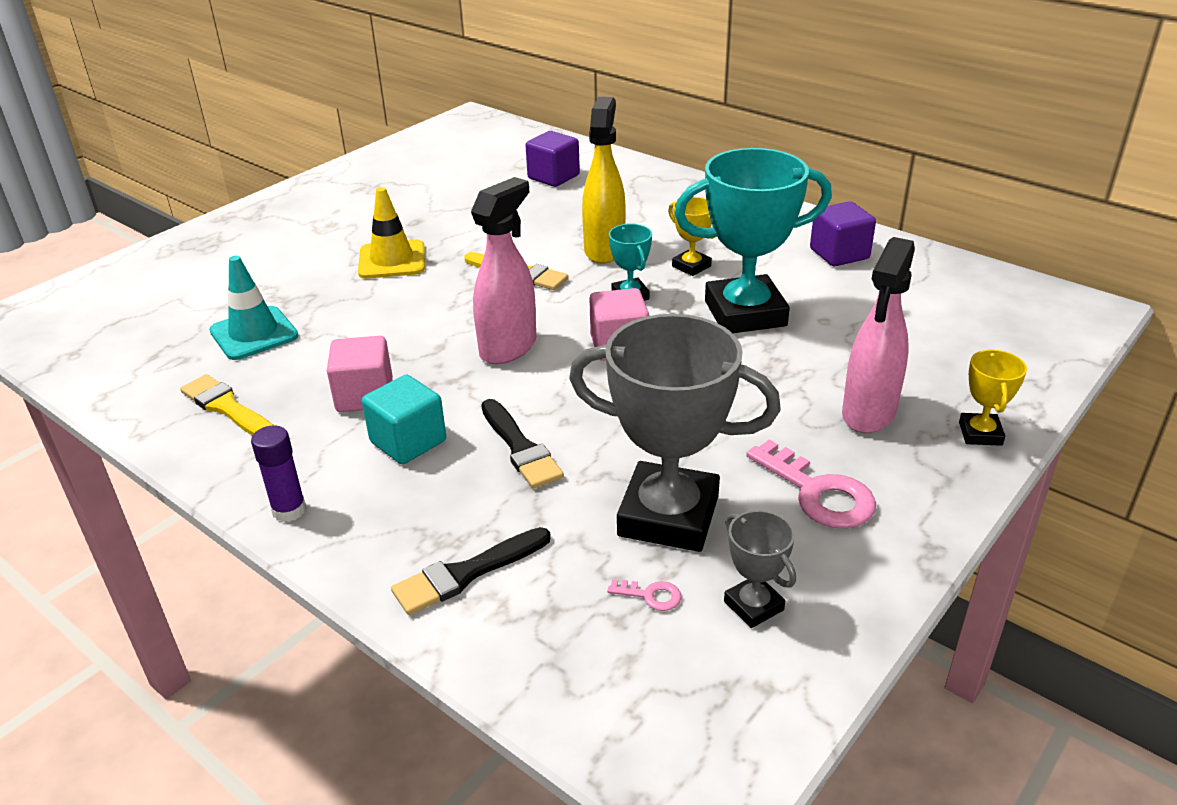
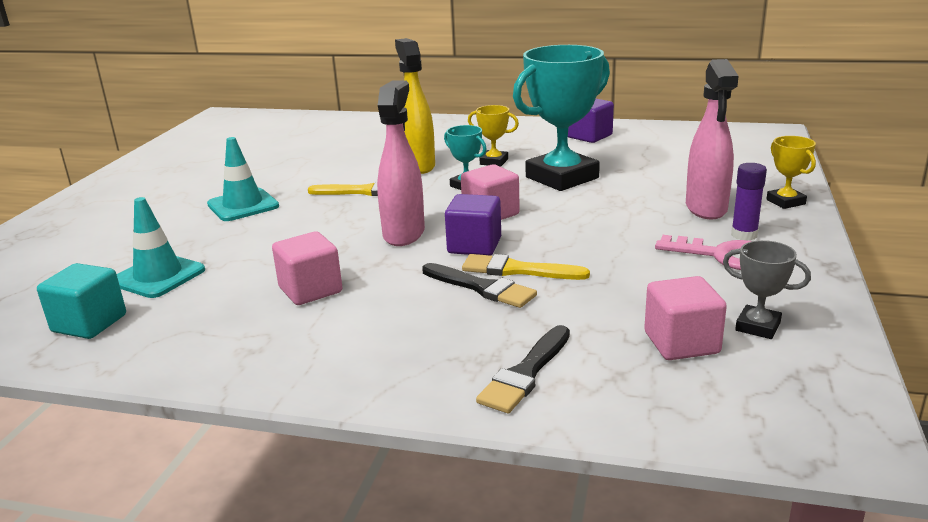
camera: 25 degrees left, 10 degrees down
yellow brush [180,374,273,436] -> yellow brush moved to [462,254,590,280]
purple glue stick [251,425,306,522] -> purple glue stick moved to [731,163,767,241]
yellow traffic cone [358,187,425,279] -> turquoise traffic cone [207,137,279,221]
turquoise cube [362,374,446,464] -> turquoise cube moved to [37,263,126,339]
purple cube [525,131,580,187] -> purple cube moved to [445,194,501,256]
grey trophy [569,314,781,552] -> none
pink key [607,579,681,611] -> pink cube [644,276,727,360]

